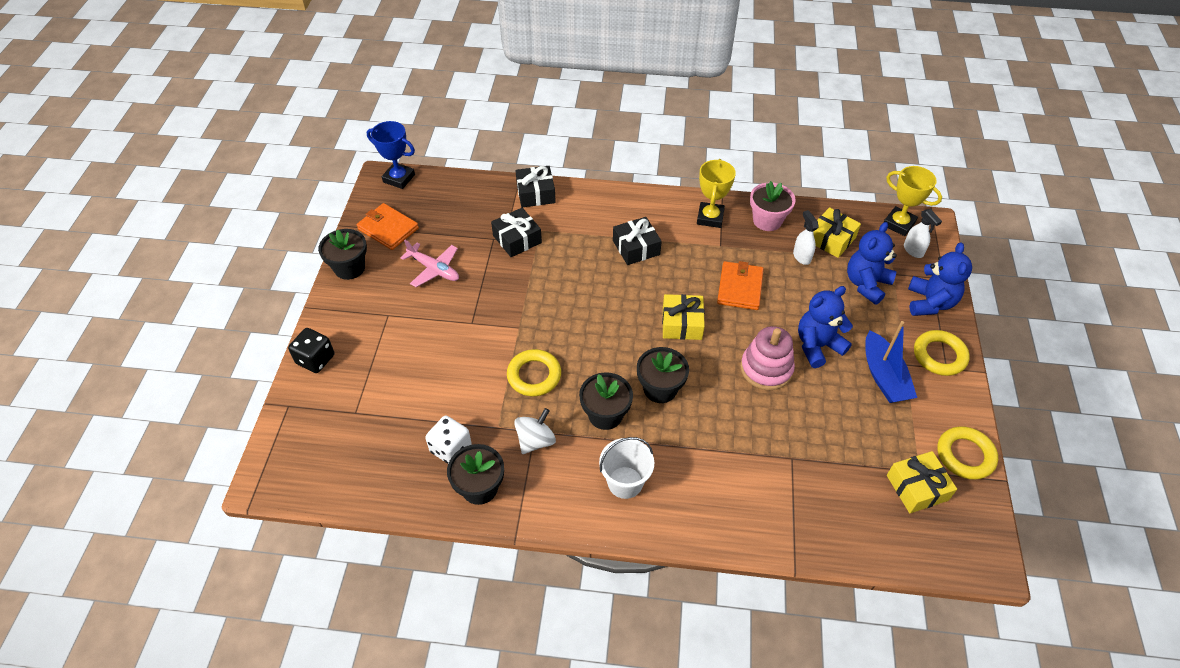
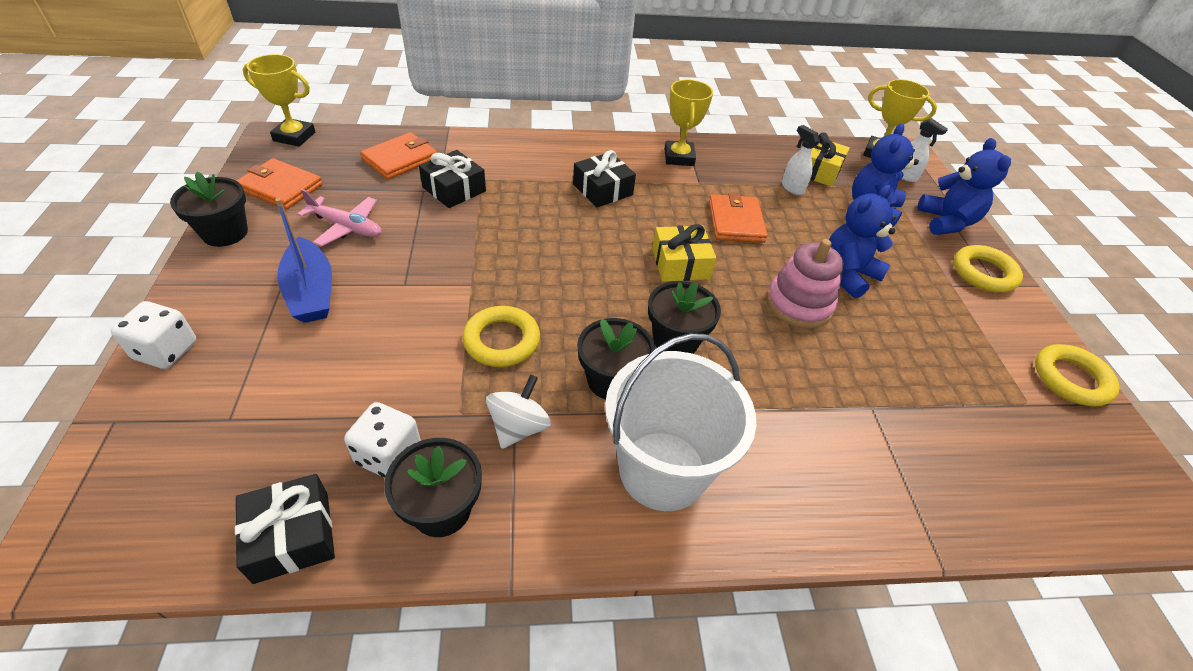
camera: 15 degrees left, 5 degrees down
black dice [288,328,334,373] -> white dice [111,301,196,369]
blue trophy [367,121,415,189] -> yellow trophy [243,54,315,147]
black gift [516,166,556,207] -> black gift moved to [235,474,335,584]
white bucket [599,437,654,499] -> white bucket [605,333,756,511], size x1.67
pink flower pot [750,181,796,231] -> none
blue boat [865,321,917,403] -> blue boat moved to [275,198,332,323]
yellow gift [887,451,957,513] -> none
none -> orange wallet [360,132,438,179]

